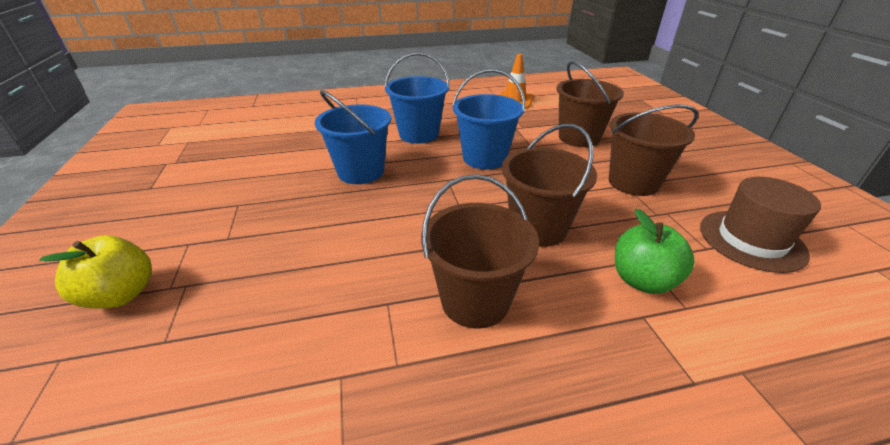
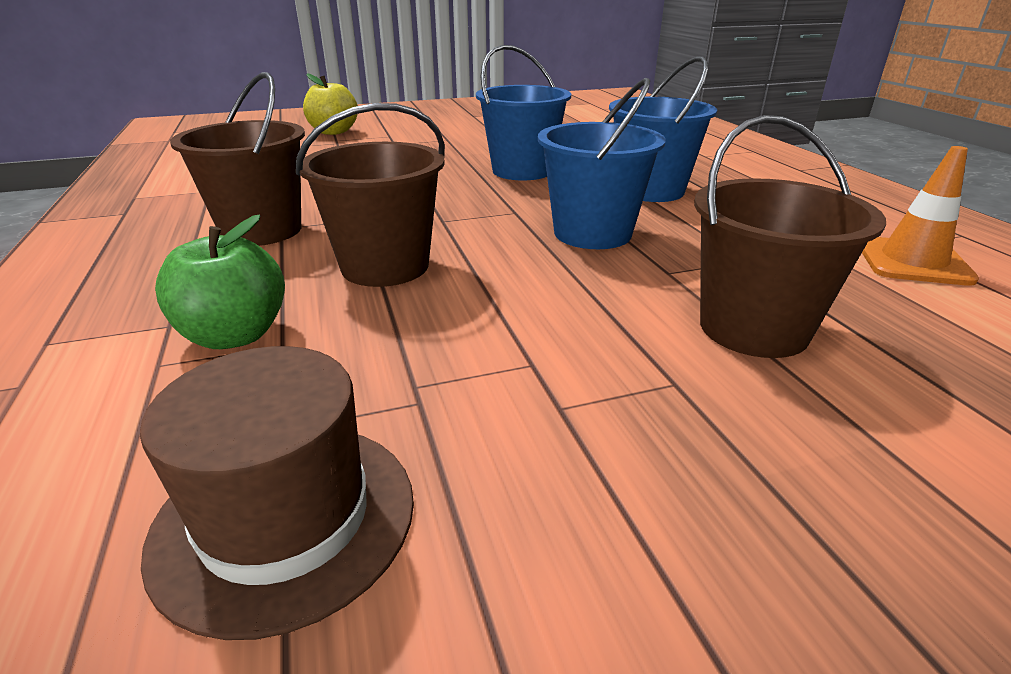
camera: 85 degrees right, 5 degrees down
brown bucket [609,104,698,196] -> none

